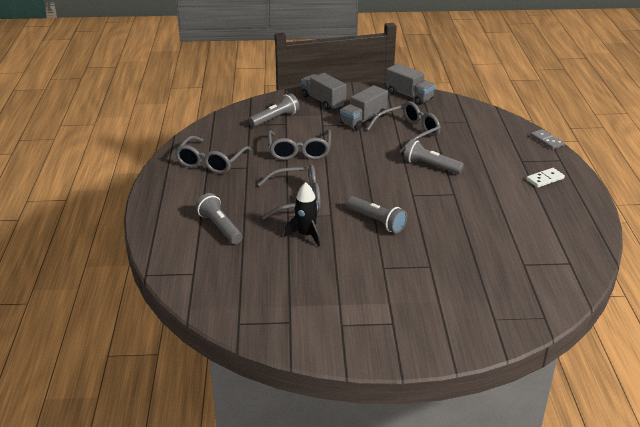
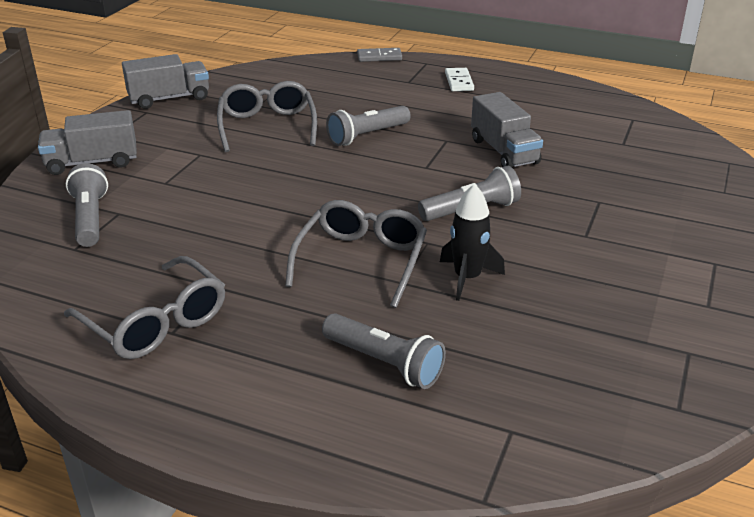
camera: 65 degrees left, 0 degrees up
grey flashlight [195,193,242,244] -> grey flashlight turned 135 degrees counterclockwise [322,313,446,389]
grey glasses [268,129,331,160] -> none
grey truck [340,85,388,130] -> grey truck moved to [471,92,543,168]

